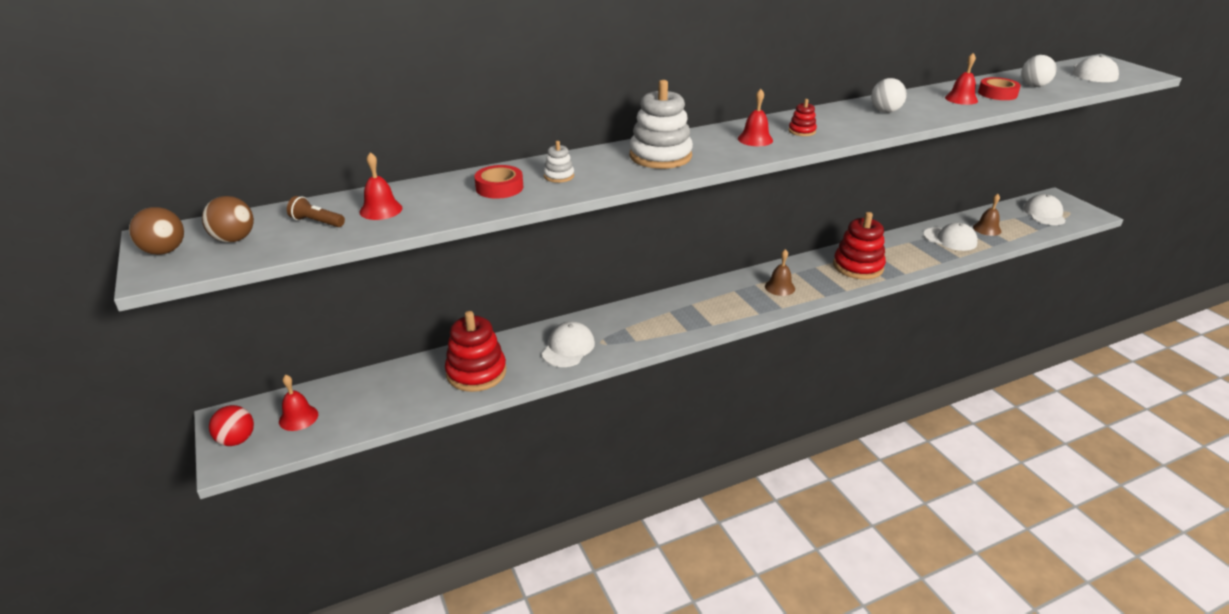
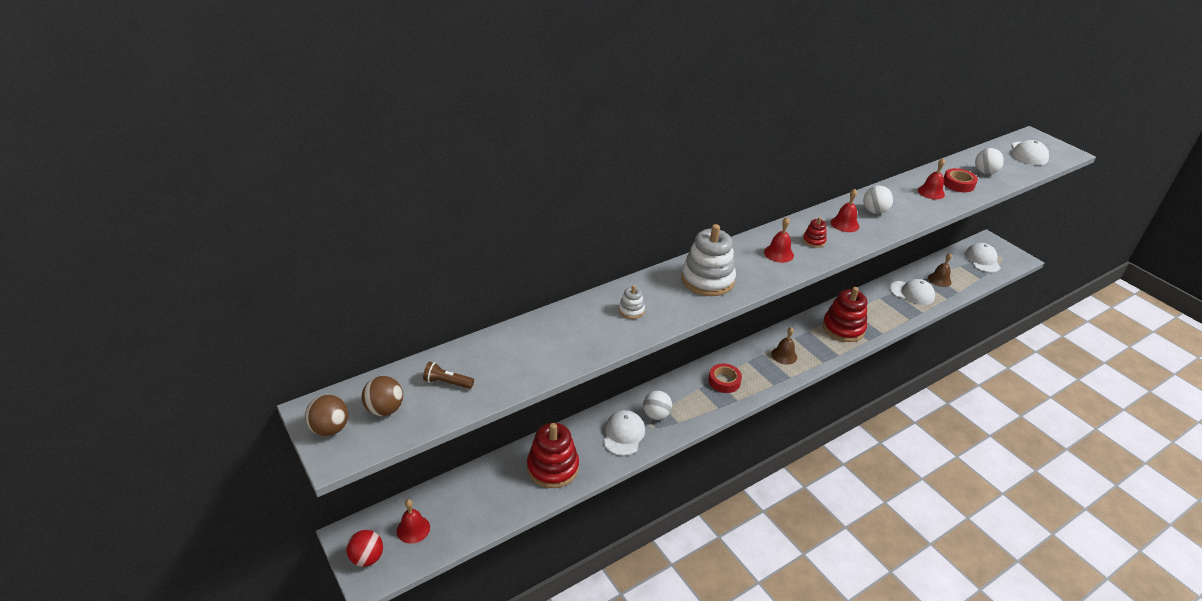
camera: 10 degrees left, 5 degrees up
red bell [360,152,402,220] -> red bell moved to [831,189,859,232]
red tape [474,165,523,199] -> red tape moved to [708,363,742,393]
none -> white ball [643,390,672,420]

